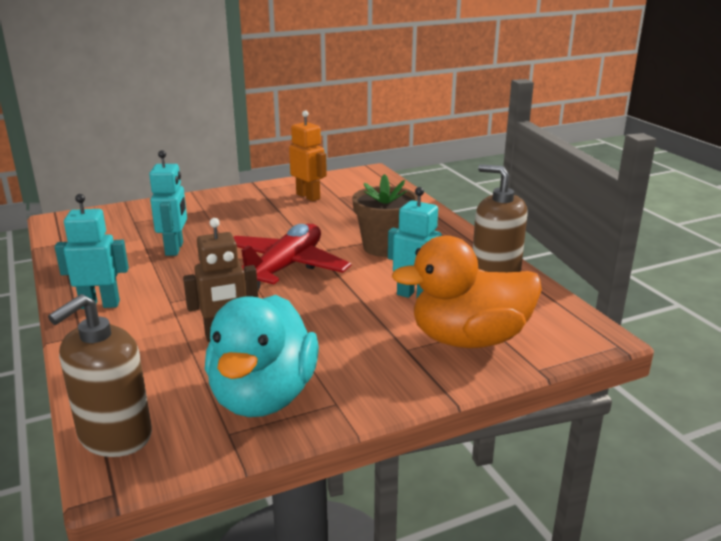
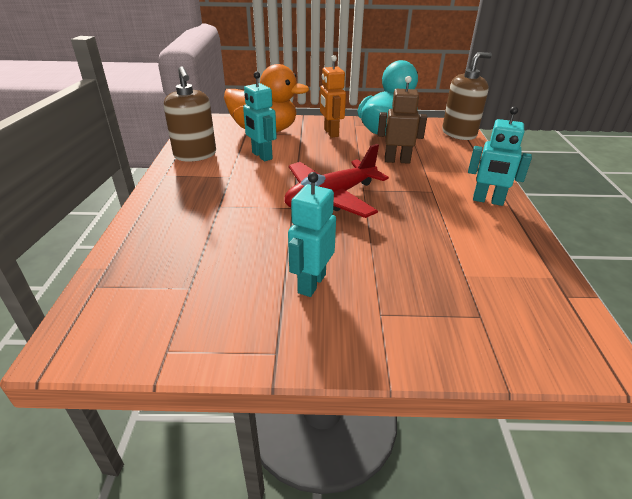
camera: 155 degrees left, 10 degrees up
turquoise robot [149,150,187,256] -> turquoise robot moved to [288,172,336,297]
orange robot [289,110,327,201] -> orange robot moved to [320,55,346,138]
brown flower pot [352,174,418,257] -> none

